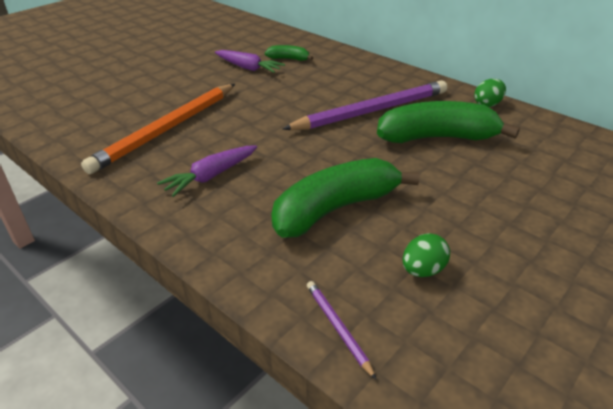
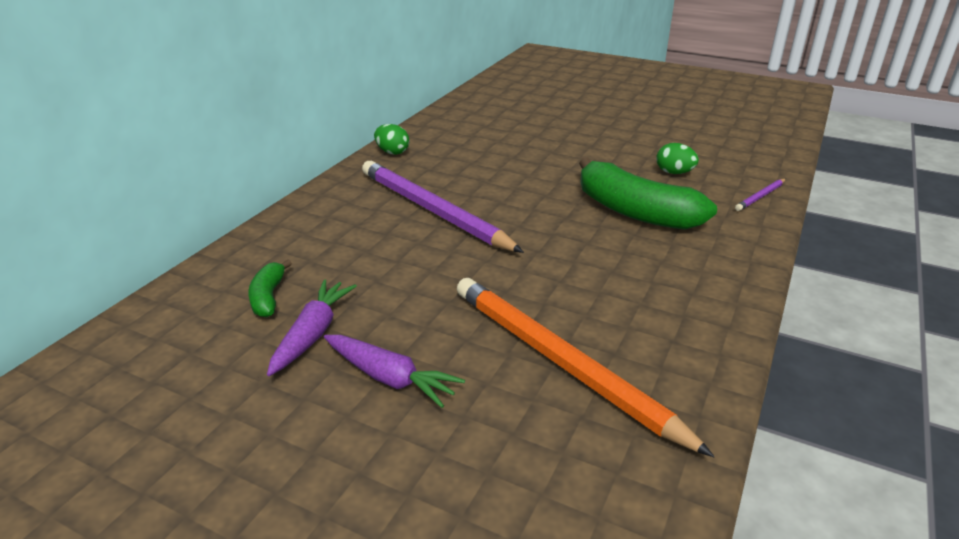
camera: 105 degrees left, 5 degrees down
orange pencil [81,84,235,174] -> orange pencil turned 150 degrees counterclockwise [457,278,715,457]
purple carrot [157,145,257,197] -> purple carrot moved to [324,335,465,408]
green banana [377,101,520,143] -> none

